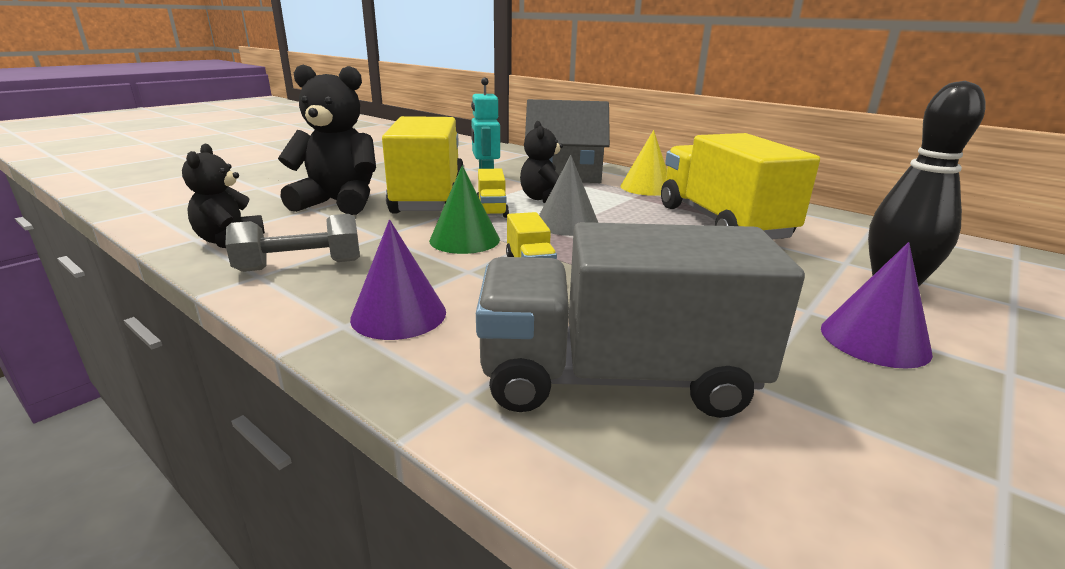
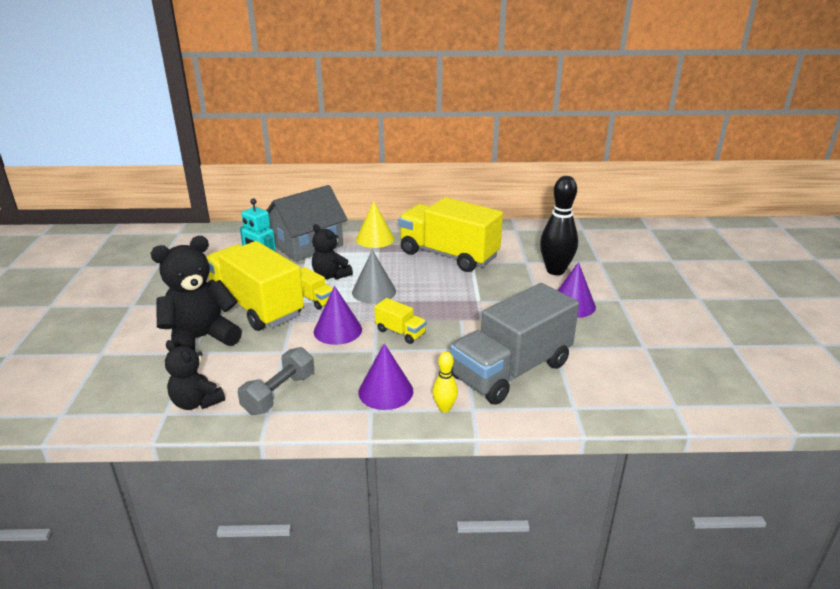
camera: 40 degrees left, 5 degrees up
green cone [429,165,500,254] -> purple cone [314,286,362,345]
none -> yellow bowling pin [432,352,458,412]

